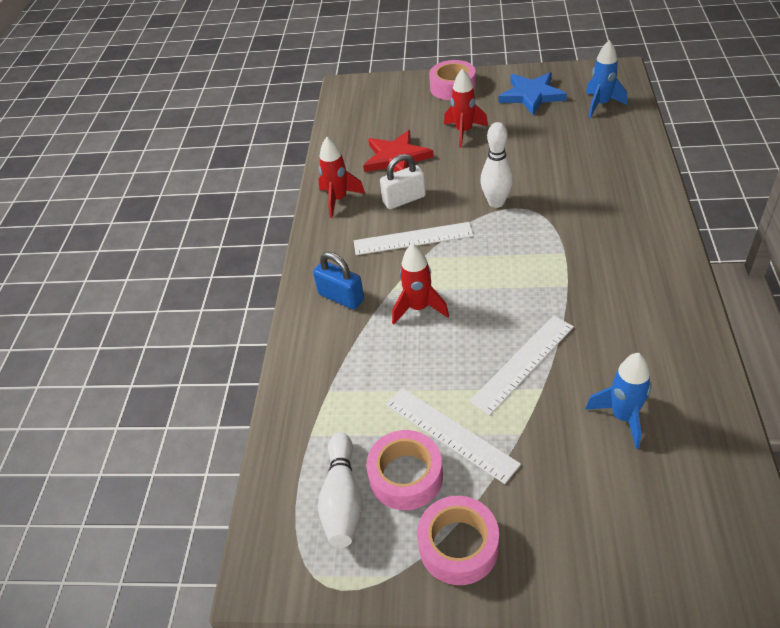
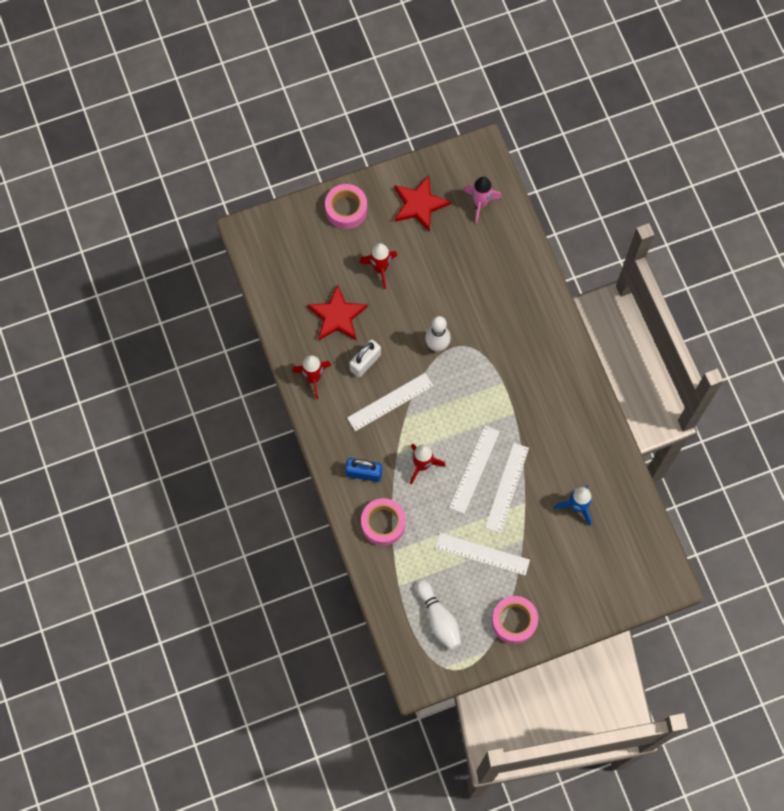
camera: 30 degrees left, 25 degrees up
pink tape [366,430,443,510] -> pink tape moved to [361,498,406,546]
blue star [498,72,567,115] -> red star [394,175,451,232]
blue rocket [586,40,627,118] -> pink rocket [464,177,502,223]
none -> white ruler [449,425,500,514]

